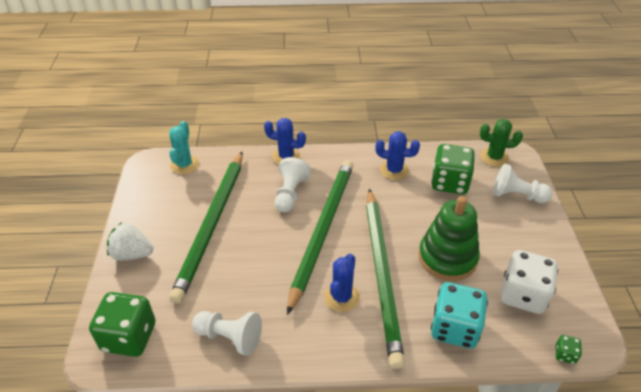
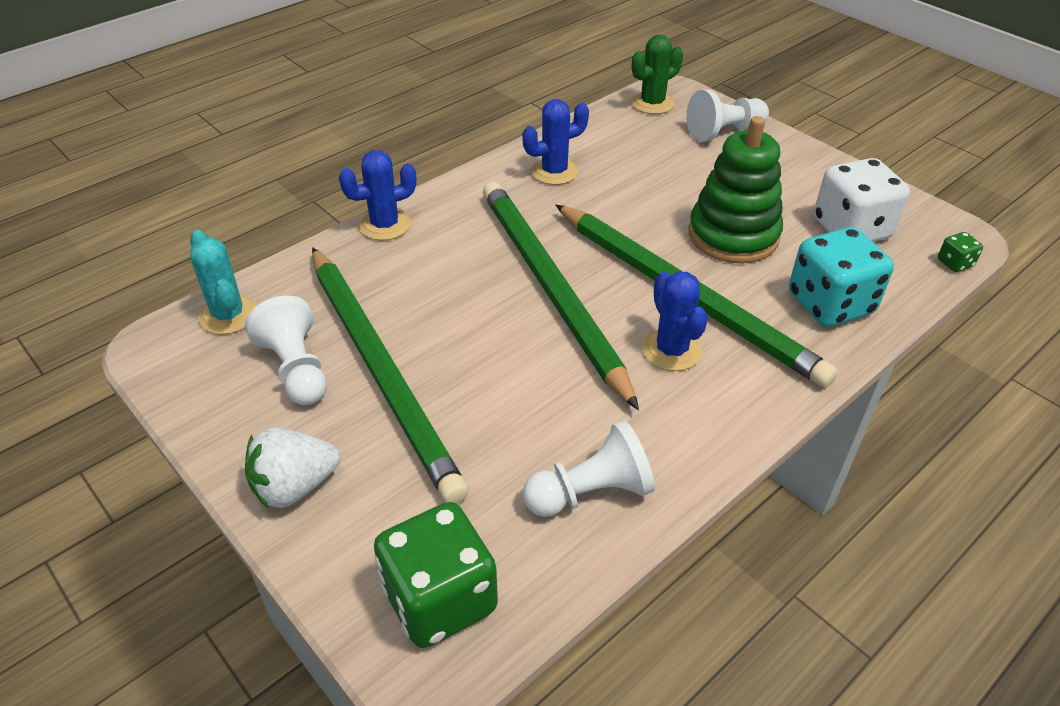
camera: 40 degrees left, 0 degrees up
white pawn [275,157,311,212] -> white pawn moved to [245,296,327,405]
green dice [431,144,475,194] -> none

